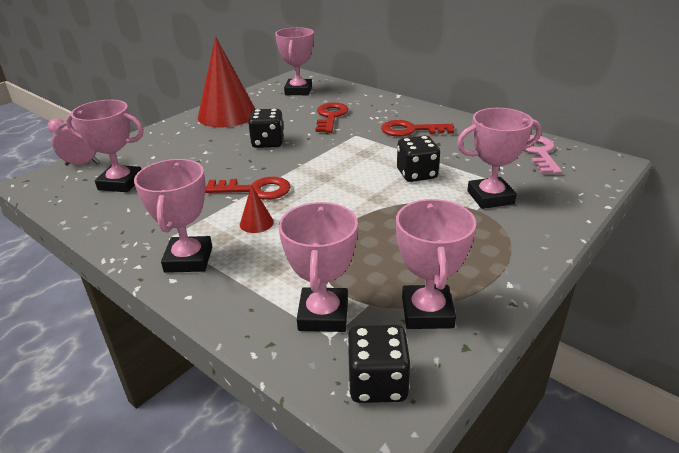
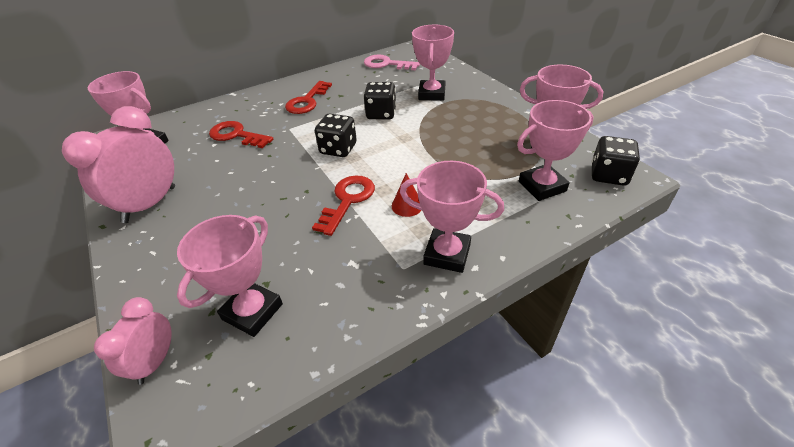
camera: 70 degrees left, 10 degrees up
red cone [198,36,255,127] -> pink clock [62,106,175,223]
black dice [248,109,284,148] -> black dice moved to [315,113,357,157]
pink trophy [279,202,358,332] -> pink trophy turned 45 degrees counterclockwise [517,100,594,201]

